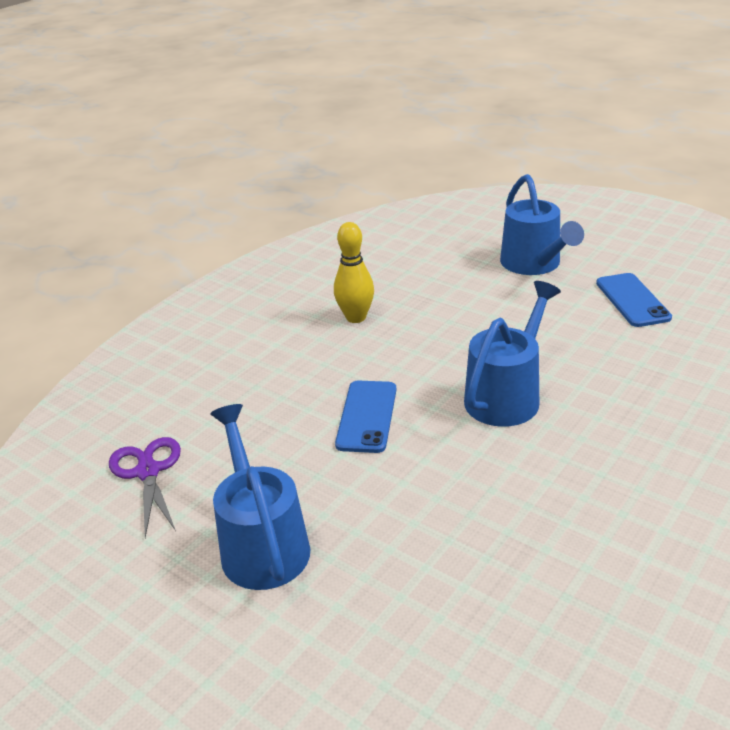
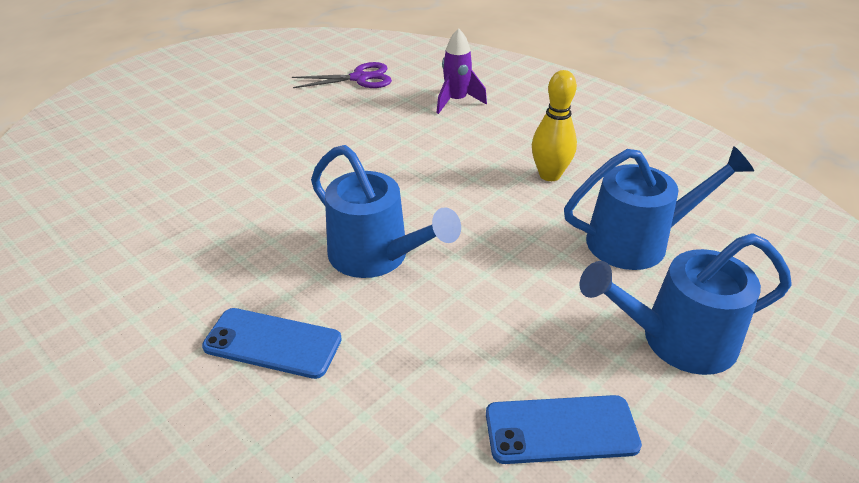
camera: 95 degrees right, 5 degrees up
blue watering can [210,404,310,590] -> blue watering can moved to [564,146,754,270]
blue phone [335,381,396,453] -> blue phone moved to [202,308,342,379]
none -> purple rocket [437,28,487,114]

